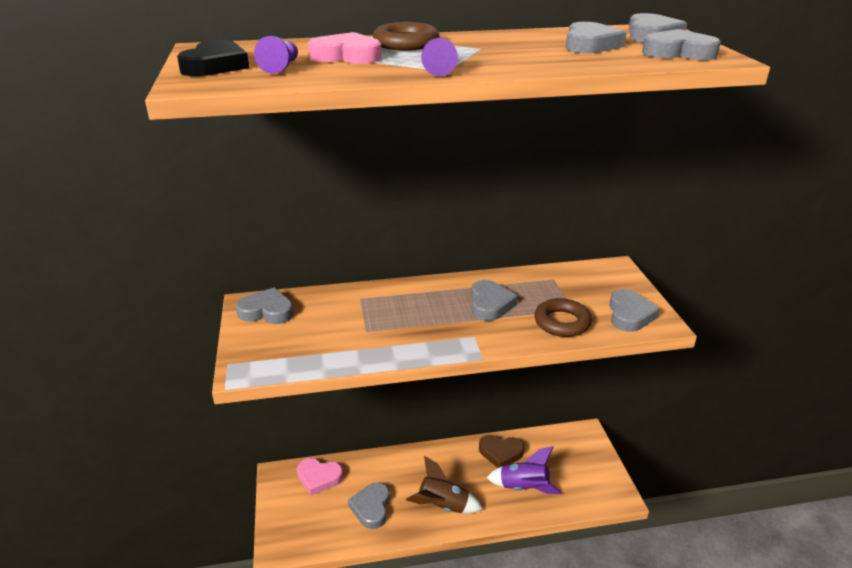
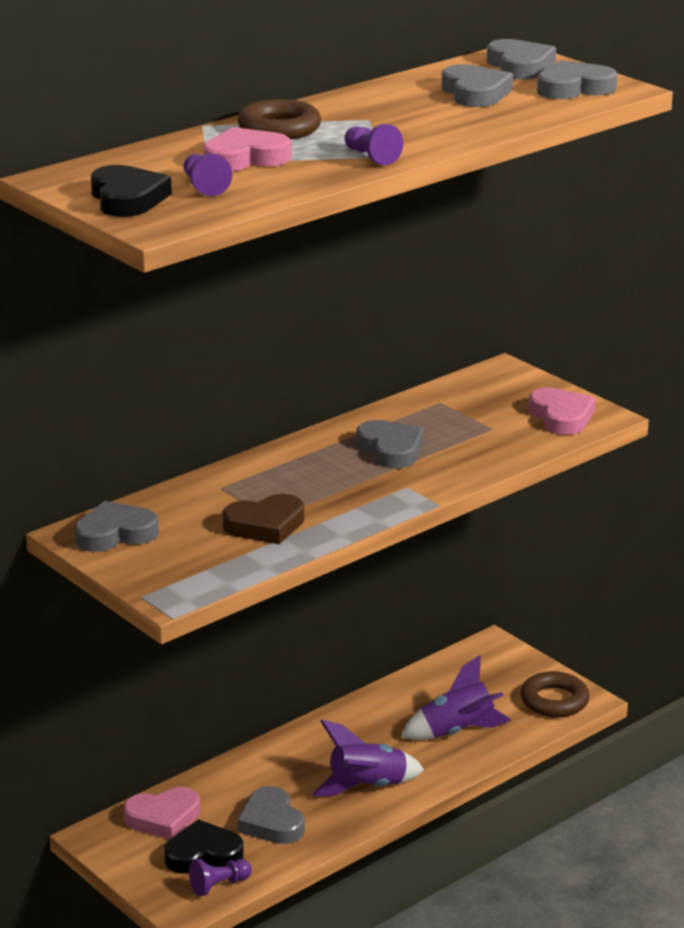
camera: 30 degrees left, 5 degrees down
brown rocket [406,456,483,513] -> purple rocket [312,720,424,796]
brown heart [479,435,524,468] -> brown heart moved to [222,494,304,544]
brown ring [534,298,592,337] -> brown ring moved to [520,671,590,717]
grey heart [609,289,660,332] -> pink heart [529,387,595,435]
none -> black heart [164,819,244,874]
none -> purple pawn [189,859,252,897]

